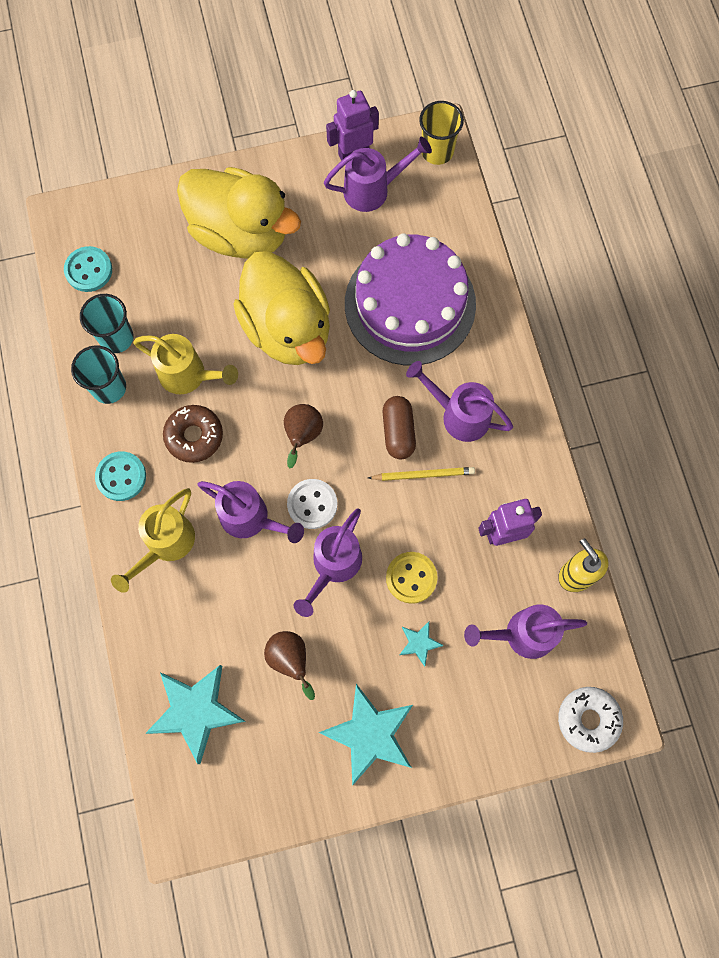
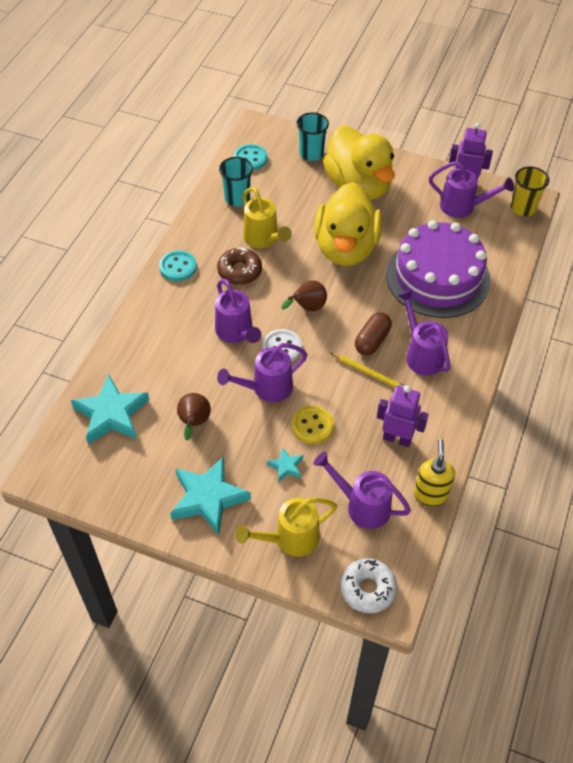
camera: 35 degrees right, 20 degrees down
turquoise cup [71,345,126,404] -> turquoise cup moved to [297,112,329,161]
yellow watering can [111,488,195,593] -> yellow watering can moved to [236,497,337,557]

